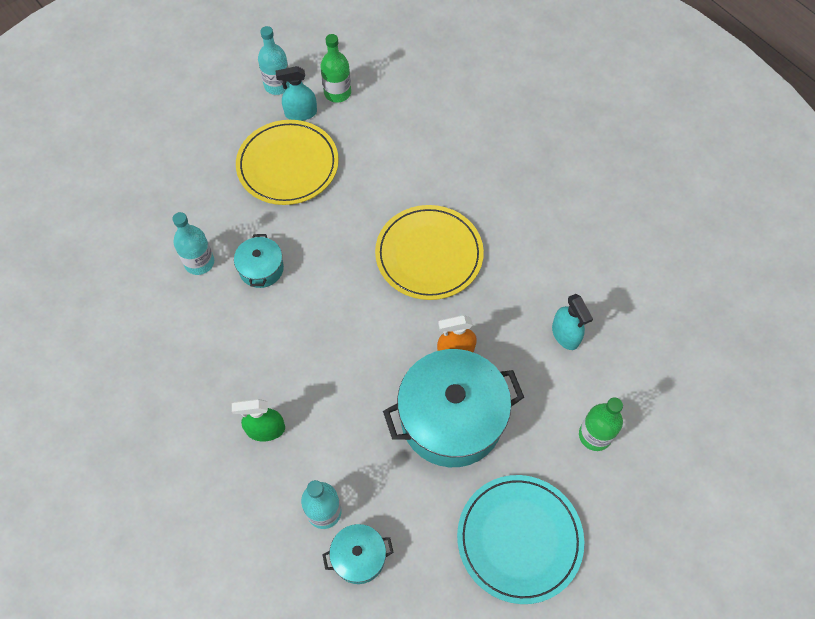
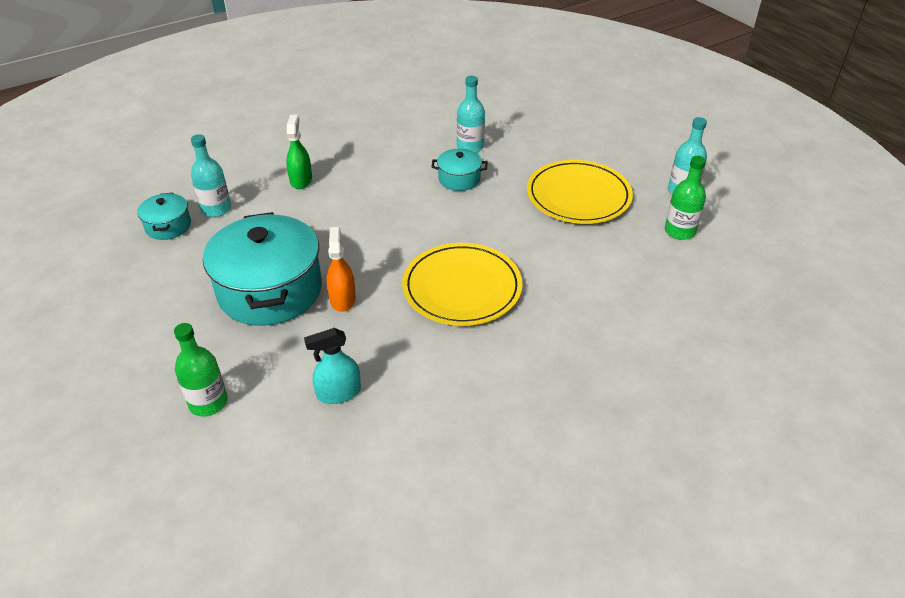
camera: 95 degrees right, 20 degrees down
turquoise spray bottle [275,66,317,121] -> none
turquoise plate [457,475,584,604] -> none

